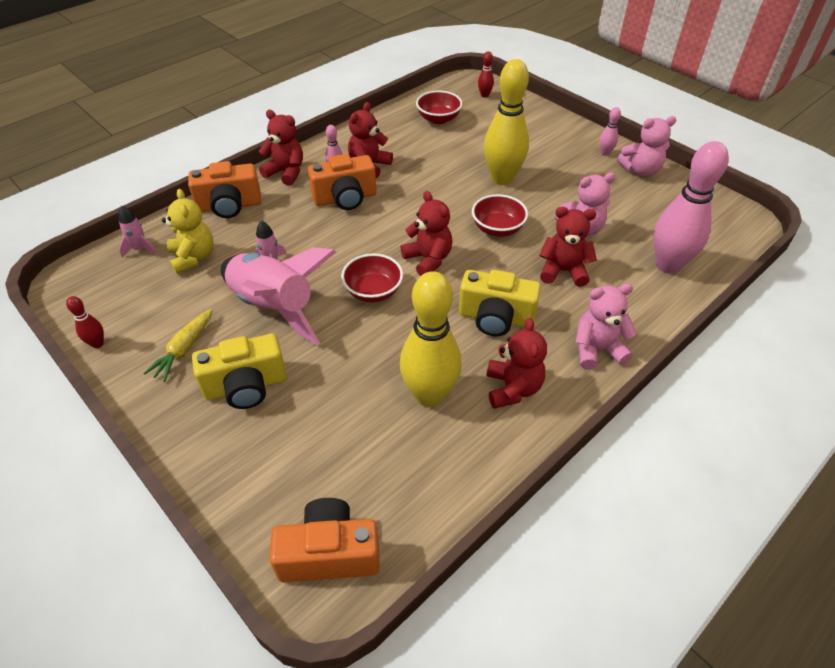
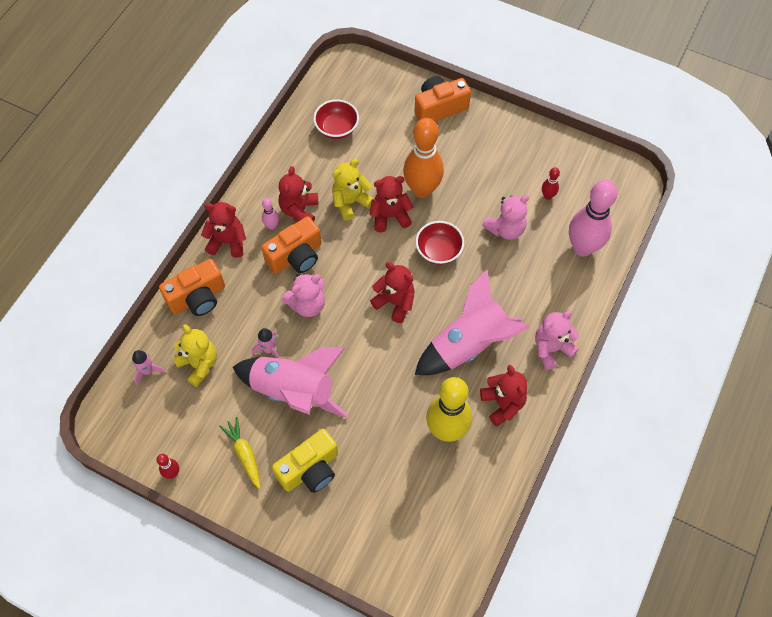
camera: 20 degrees left, 15 degrees up
yellow carrot [144,309,213,382] -> yellow carrot turned 150 degrees clockwise [219,417,261,489]
orange camera [269,498,380,582] -> orange camera moved to [415,76,471,122]
red bowl [341,253,403,302] -> none
yellow camera [459,270,541,336] -> pink rocket [415,270,530,375]
red bowling pin [478,51,494,98] -> red bowling pin moved to [542,167,560,200]
yellow bowling pin [484,59,529,185] -> orange bowling pin [403,118,444,198]
red teddy bear [539,207,597,287] -> red teddy bear moved to [370,176,414,232]
pink bowling pin [599,107,621,156] -> none
pink teddy bear [617,116,676,177] -> pink teddy bear moved to [282,273,325,317]
none -> yellow teddy bear [332,159,374,221]

